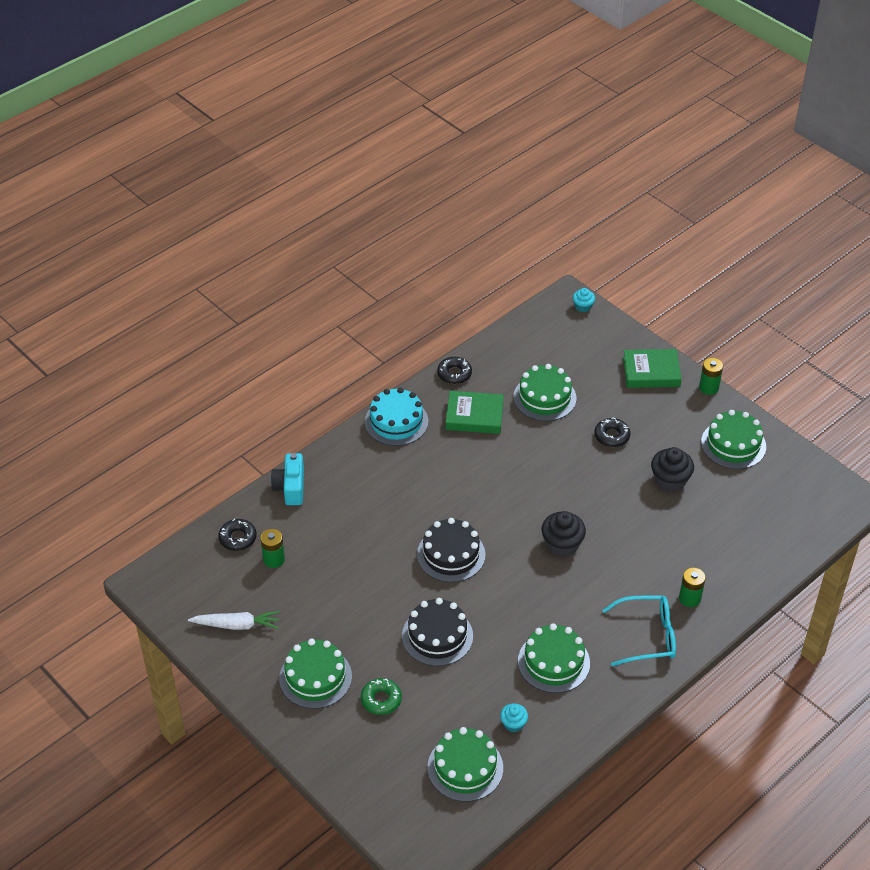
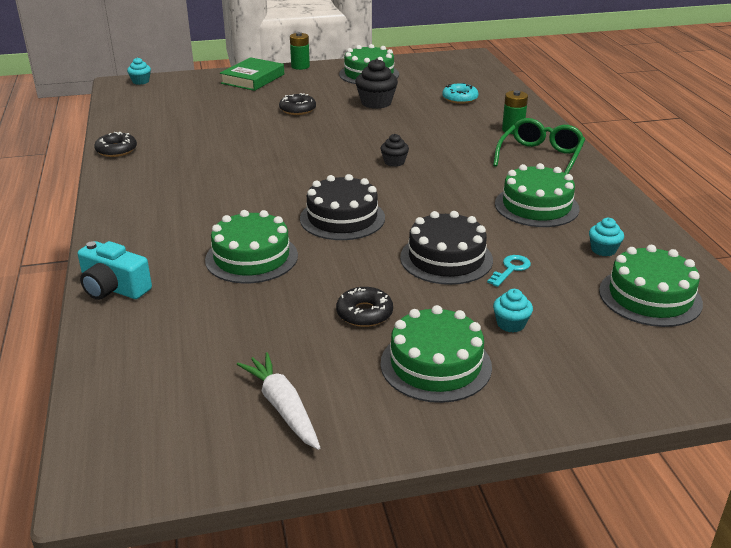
camera: 60 degrees left, 15 degrees down
white carrot [188,611,280,630] -> white carrot turned 60 degrees counterclockwise [237,352,320,450]
black donut [219,519,257,551] -> black donut moved to [336,287,393,327]
green battery [261,529,285,568] -> none
green donut [361,678,402,715] -> turquoise cupcake [493,289,533,332]
turquoise cake [365,387,429,446] -> none
green book [446,391,504,434] -> none
green cake [513,364,576,421] -> green cake moved to [205,210,298,283]
black cupcake [541,511,586,557] -> black cupcake [381,134,409,167], size x0.58
turquoise glasses [602,595,676,666] -> green glasses [493,118,585,174]
none -> turquoise donut [442,83,479,104]
none -> turquoise key [487,255,531,287]

